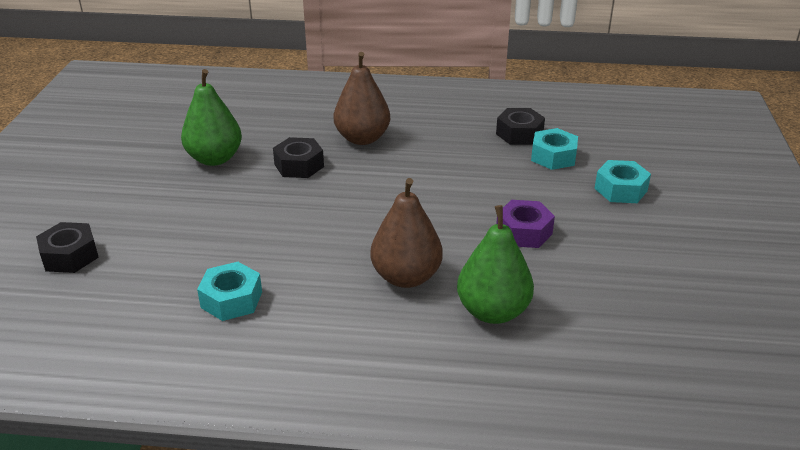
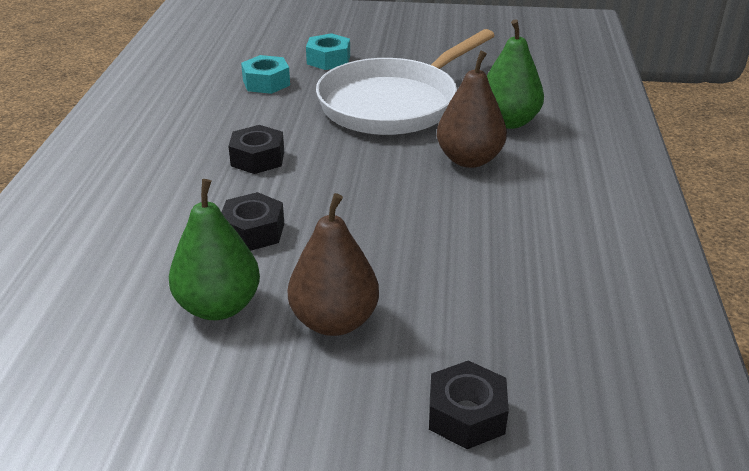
camera: 90 degrees left, 0 degrees up
turquoise nut [197,262,262,321] -> none
brown pear [334,52,390,145] -> brown pear moved to [288,193,379,336]
black nut [496,108,545,145] -> black nut moved to [228,125,284,174]
purple nut [496,200,555,248] -> white pan [316,29,495,135]

